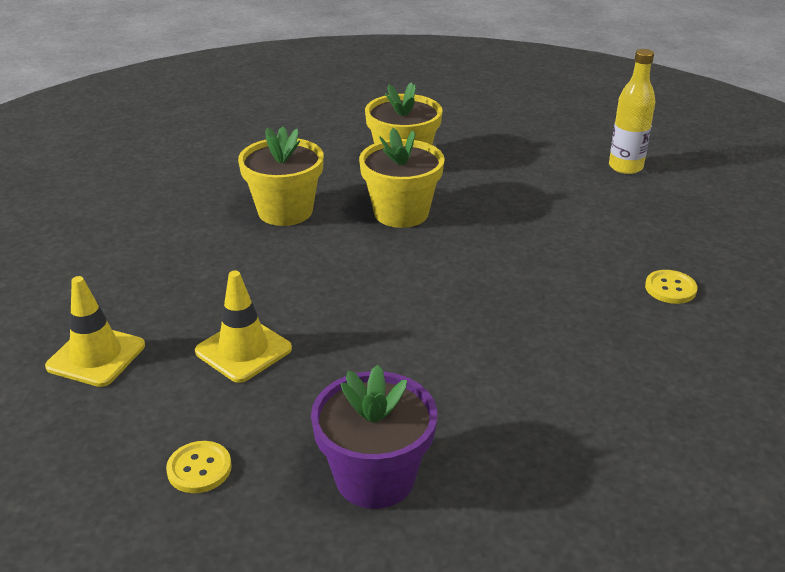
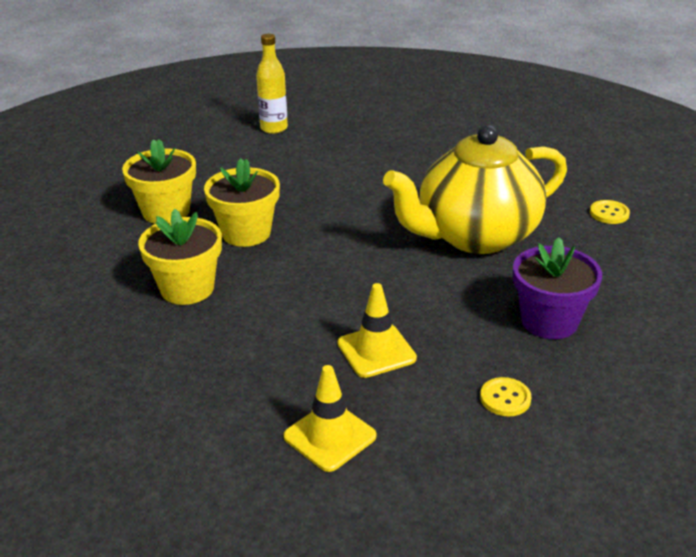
camera: 65 degrees left, 0 degrees up
yellow button [645,270,697,304] -> yellow button moved to [590,200,630,224]
none -> yellow teapot [383,125,567,254]

